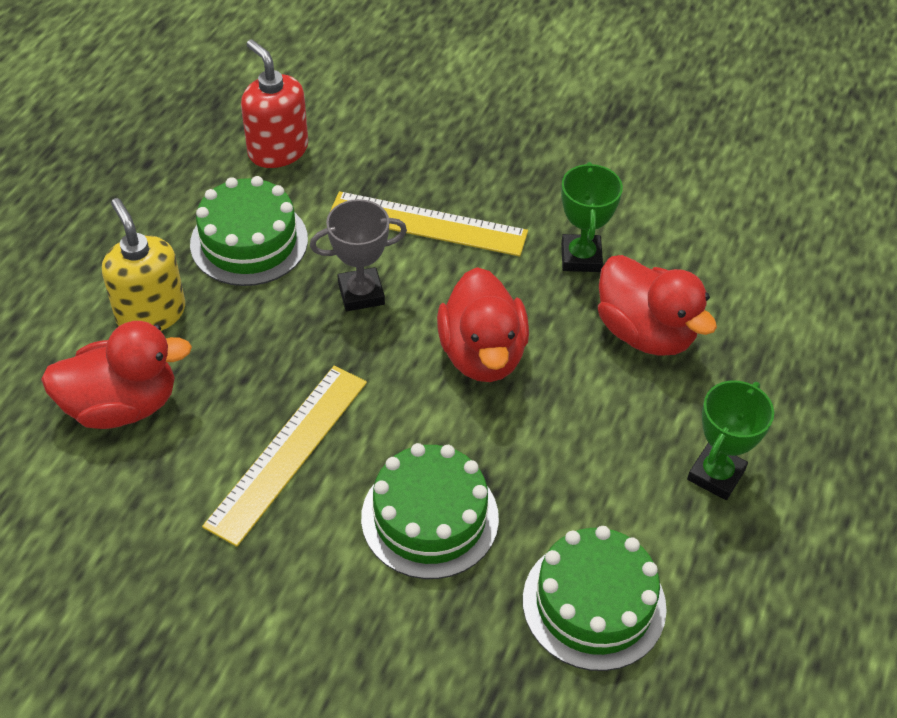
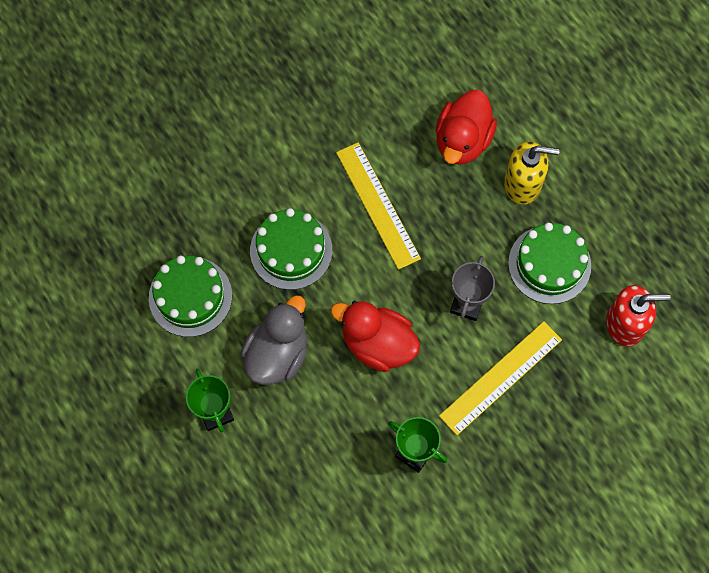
camera: 125 degrees right, 20 degrees up
red duck [598,255,717,356] -> none
none -> grey duck [241,295,307,385]

